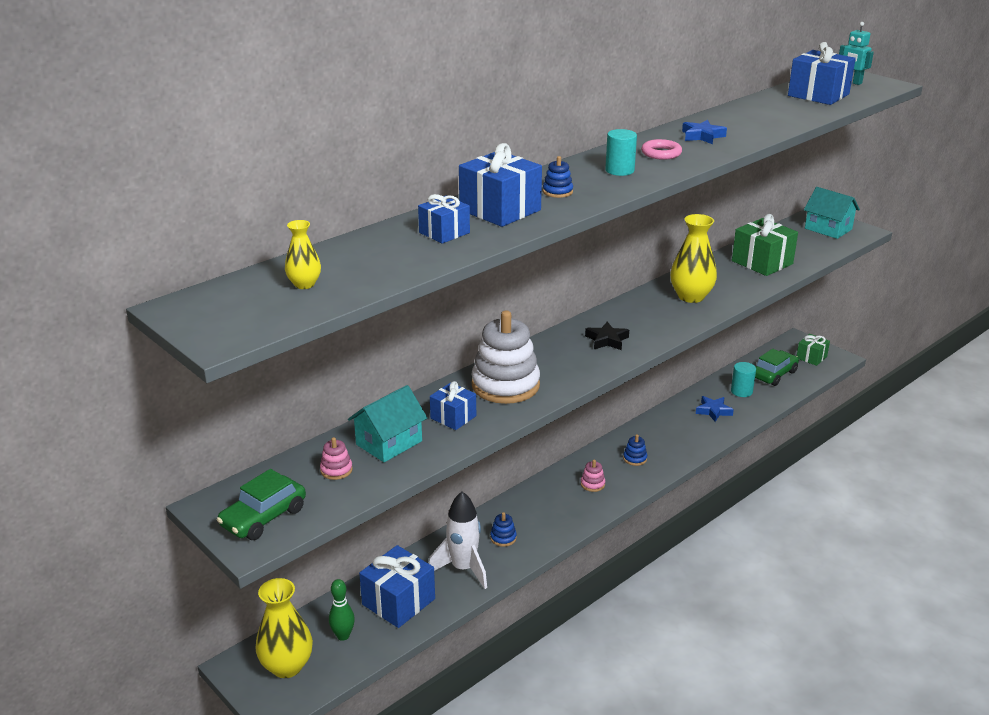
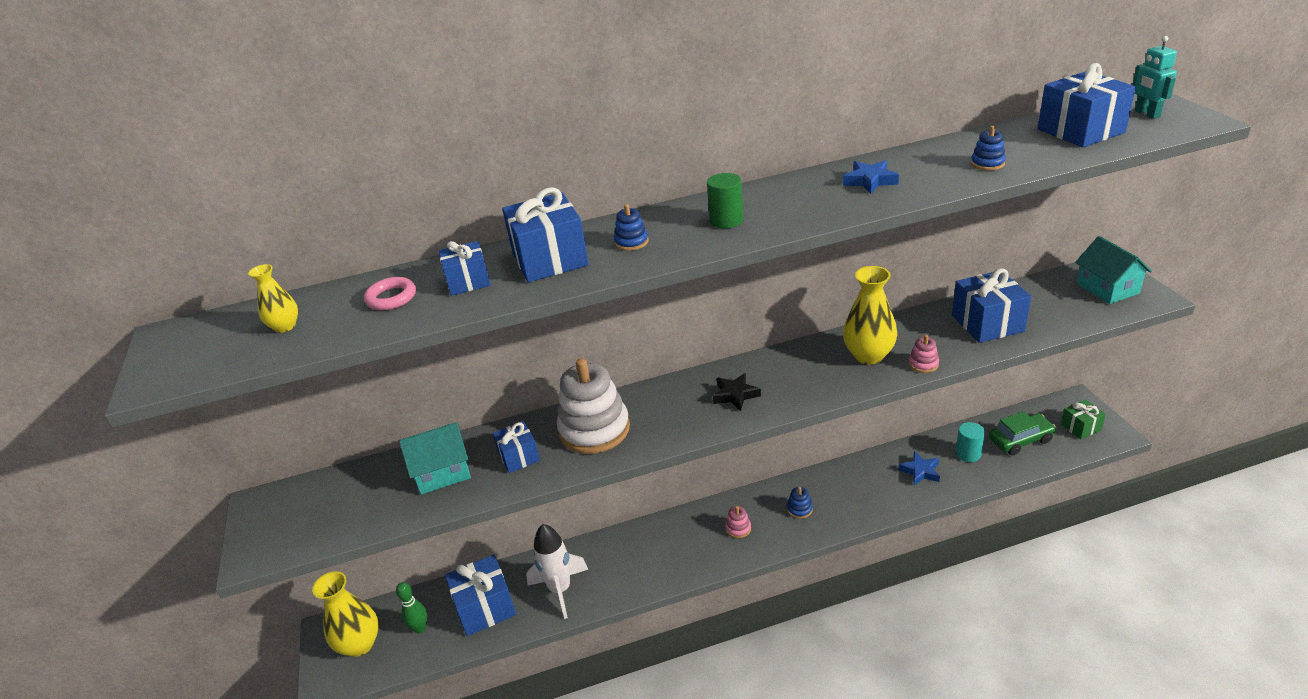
camera: 30 degrees right, 5 degrees up
green car [217,469,306,540] -> none
pink stacking toy [320,437,353,480] -> pink stacking toy moved to [909,335,939,373]
blue stacking toy [490,512,517,547] -> blue stacking toy moved to [971,126,1006,171]
turquoise cylinder [605,129,637,176] -> green cylinder [707,173,743,228]
pink ring [641,139,682,160] -> pink ring moved to [364,277,416,310]
green gift [732,214,798,276] -> blue gift [952,268,1031,343]

